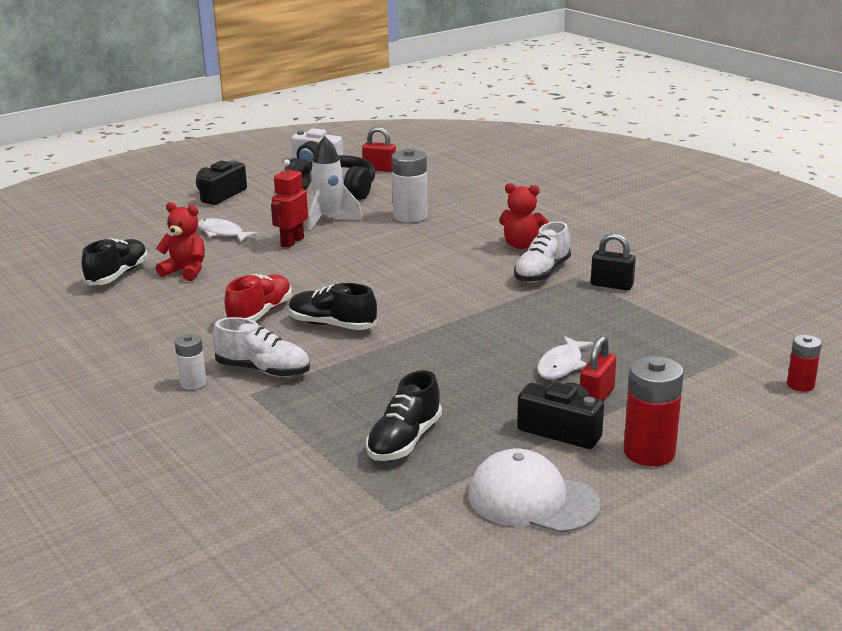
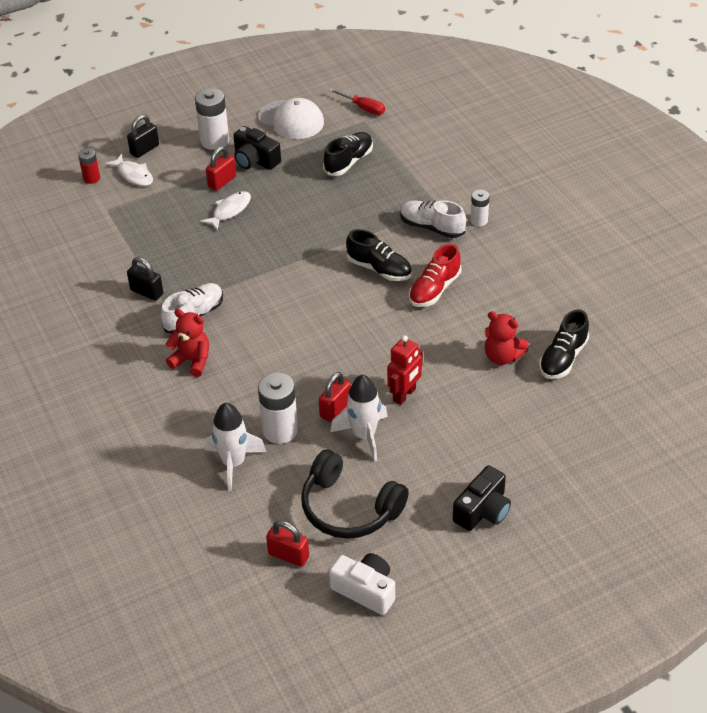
camera: 170 degrees left, 20 degrees up
white fish [198,218,259,242] -> white fish moved to [105,154,153,186]
red battery [624,356,684,466] -> white battery [195,88,229,150]
none -> black padlock [127,115,159,158]
none -> white rocket [205,403,266,491]
none -> red padlock [319,372,351,422]
none -> red screwdriver [329,88,385,115]

